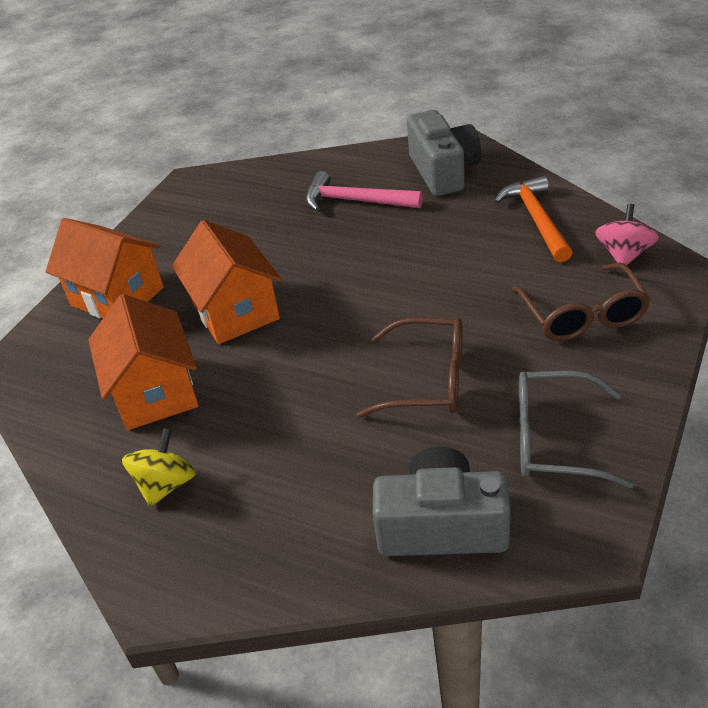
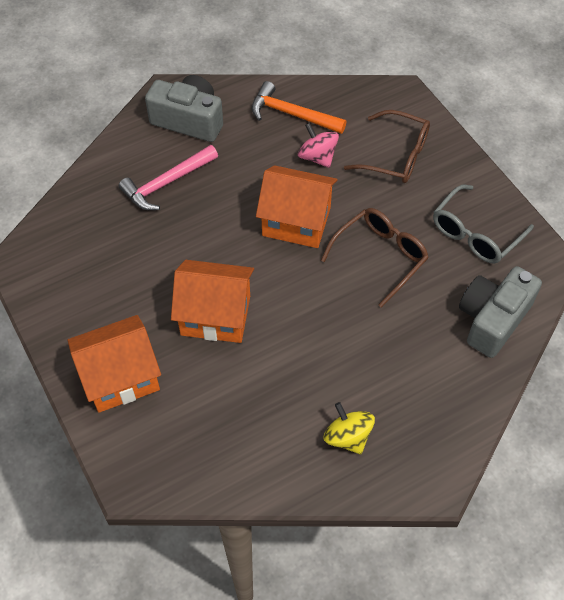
camera: 60 degrees left, 15 degrees up
orange house [88,294,199,430] -> orange house moved to [256,165,338,248]
pink spinning top [595,204,659,265] -> pink spinning top moved to [298,123,339,168]

